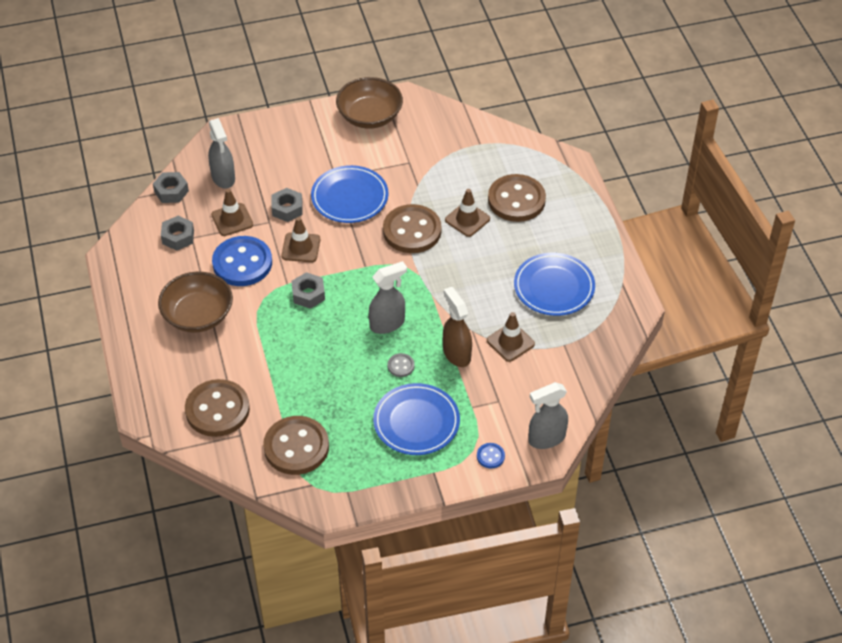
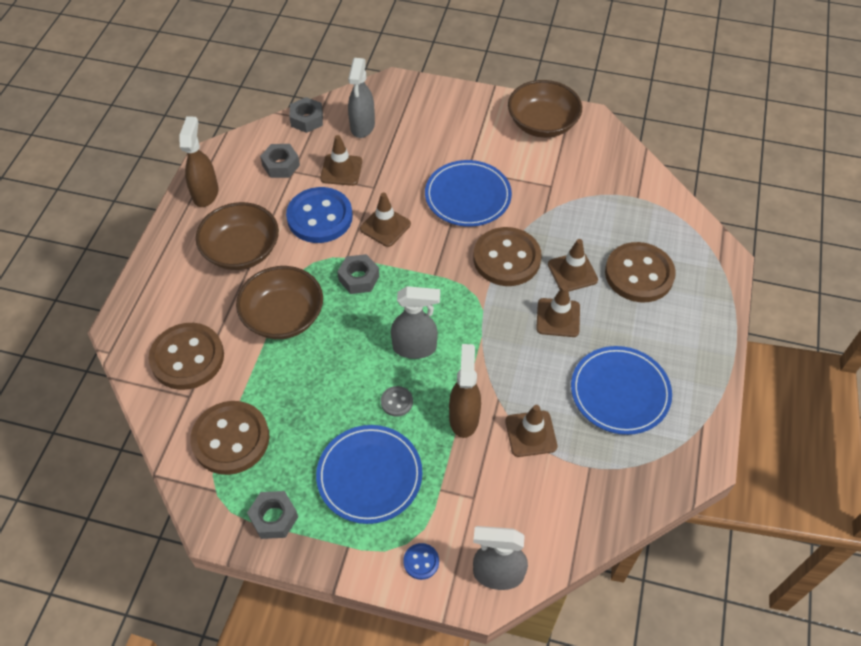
camera: 30 degrees right, 5 degrees up
grey nut [271,188,303,222] -> grey nut moved to [247,491,298,539]
none -> brown spray bottle [180,116,218,207]
none -> brown bowl [236,266,323,339]
none -> brown traffic cone [536,285,580,337]

